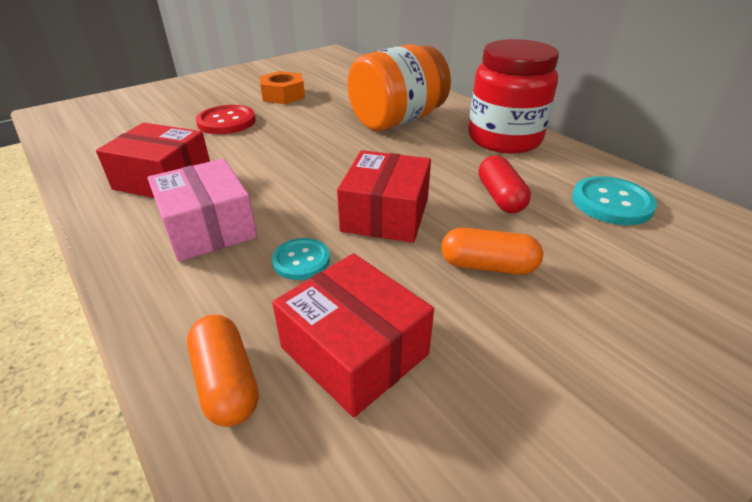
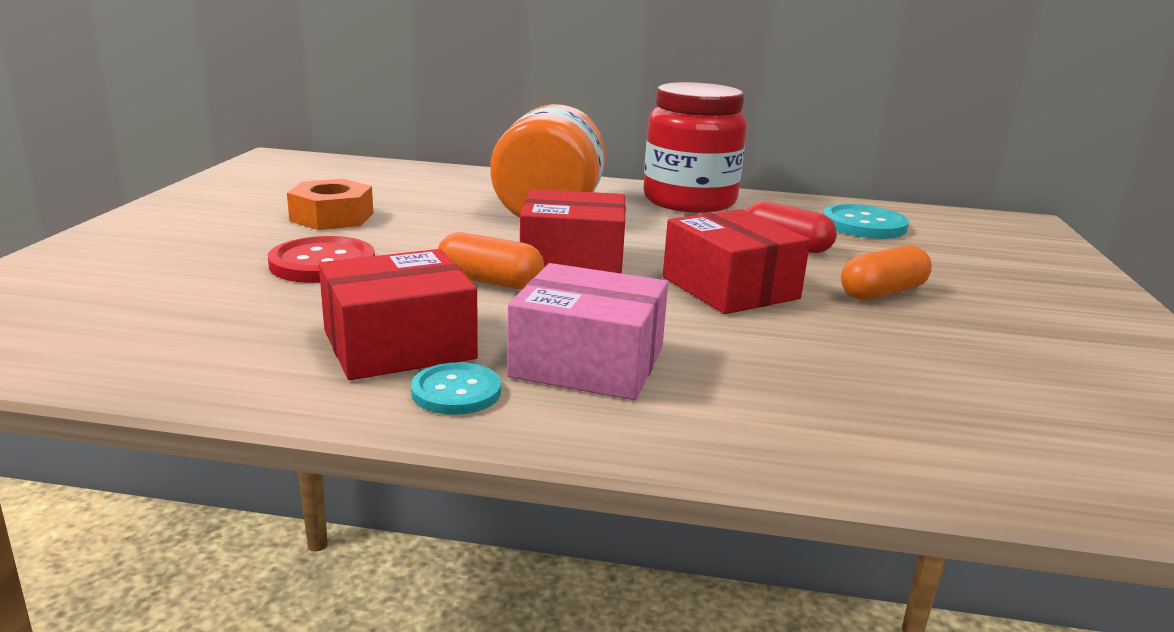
camera: 45 degrees left, 15 degrees down
orange capsule [187,315,259,427] -> orange capsule moved to [438,233,544,289]
turquoise button [272,238,330,280] -> turquoise button moved to [411,362,501,415]
red box [272,253,434,418] -> red box moved to [520,189,626,274]

